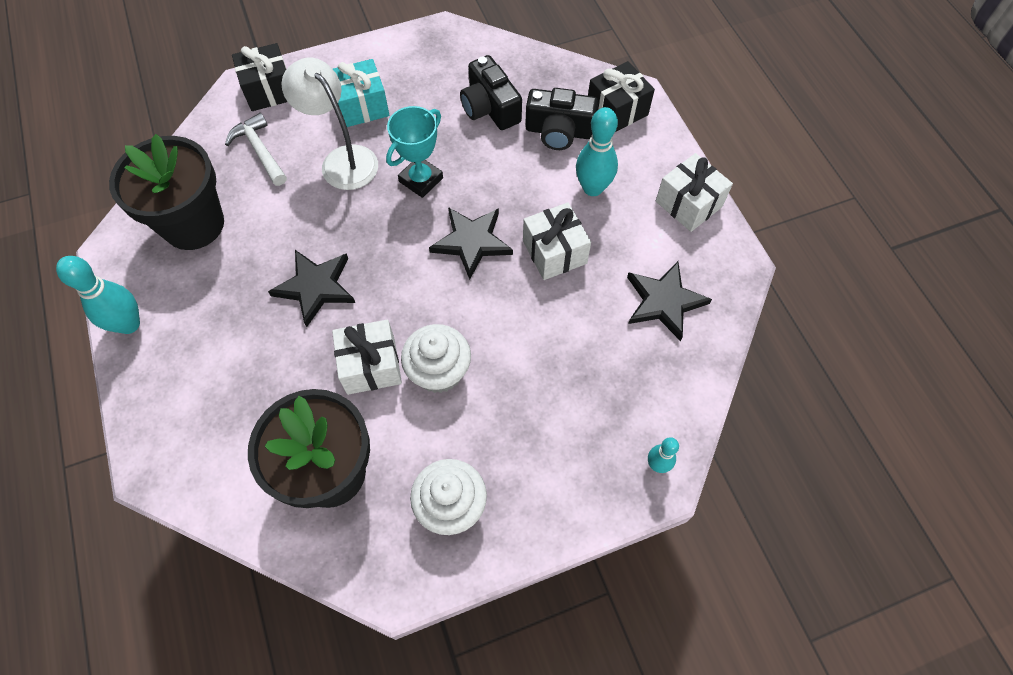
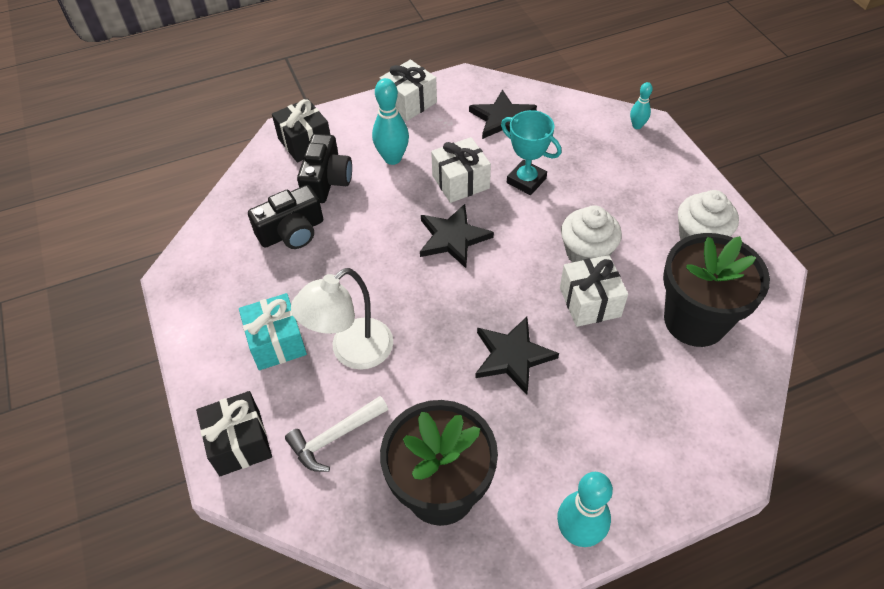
camera: 90 degrees left, 10 degrees down
turquoise trophy [386,106,443,198] -> turquoise trophy moved to [501,110,562,195]

